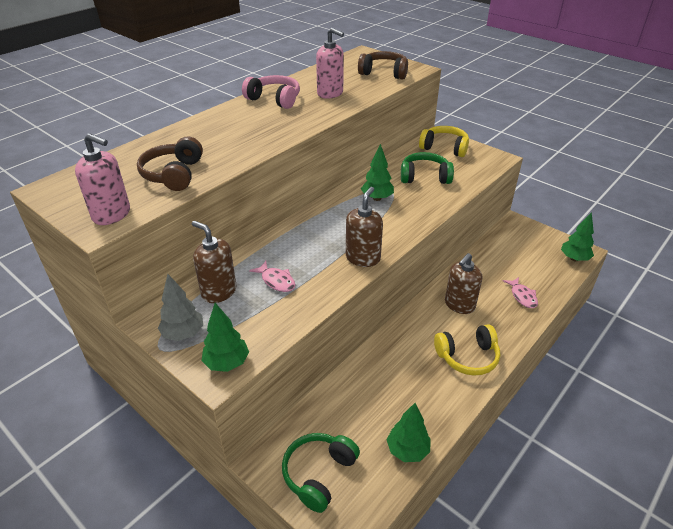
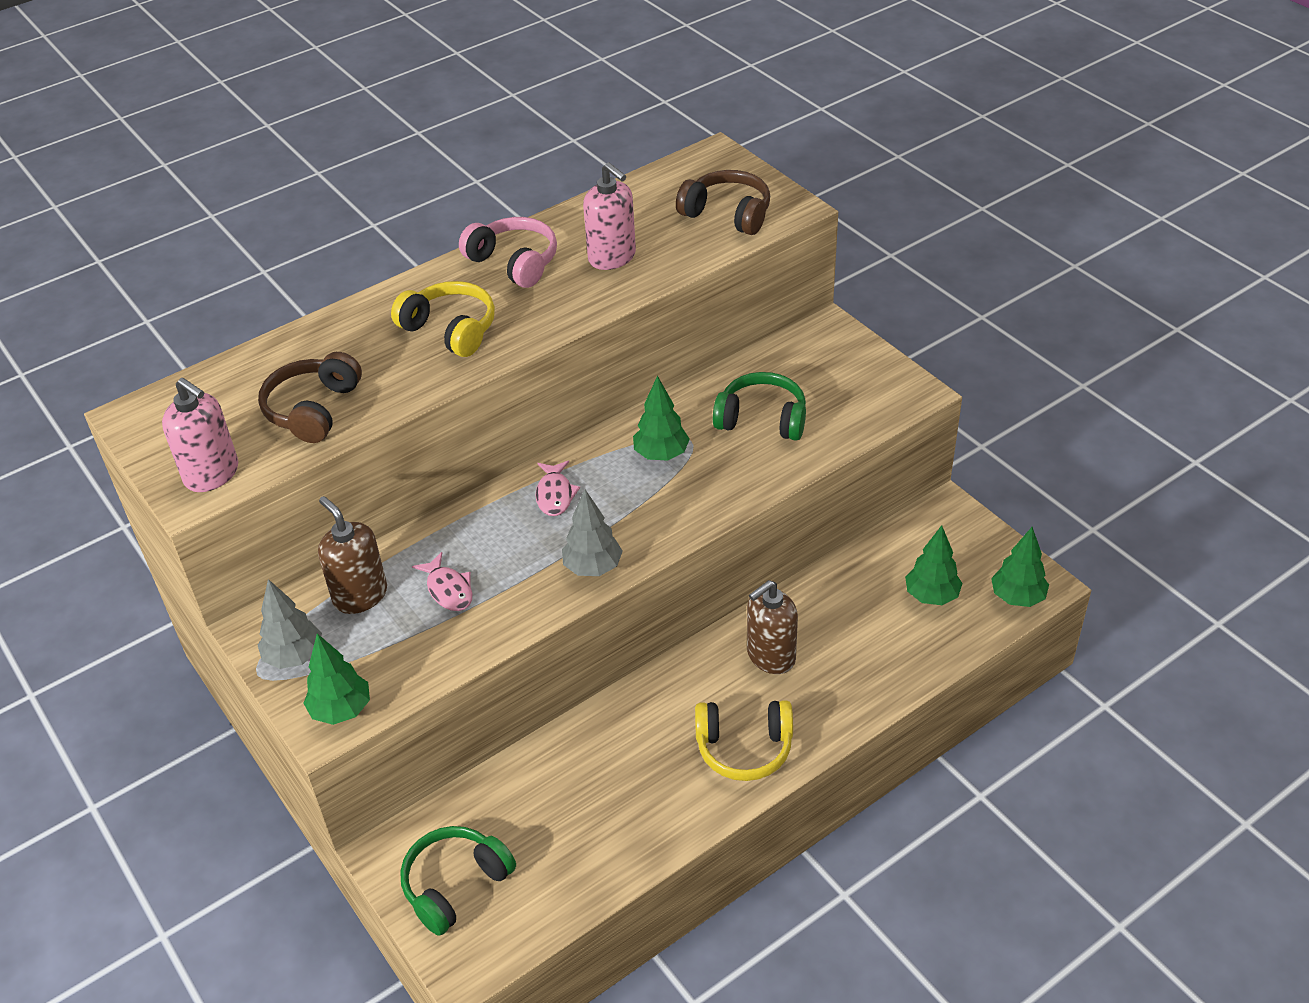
camera: 15 degrees right, 5 degrees up
brown soap dispenser [346,187,383,267] -> grey tree [562,489,623,576]
green tree [387,403,430,462] -> green tree moved to [905,525,962,605]
yellow headphones [419,126,469,157] -> yellow headphones moved to [391,281,495,357]
pink fish [503,277,538,308] -> pink fish moved to [536,461,580,516]

